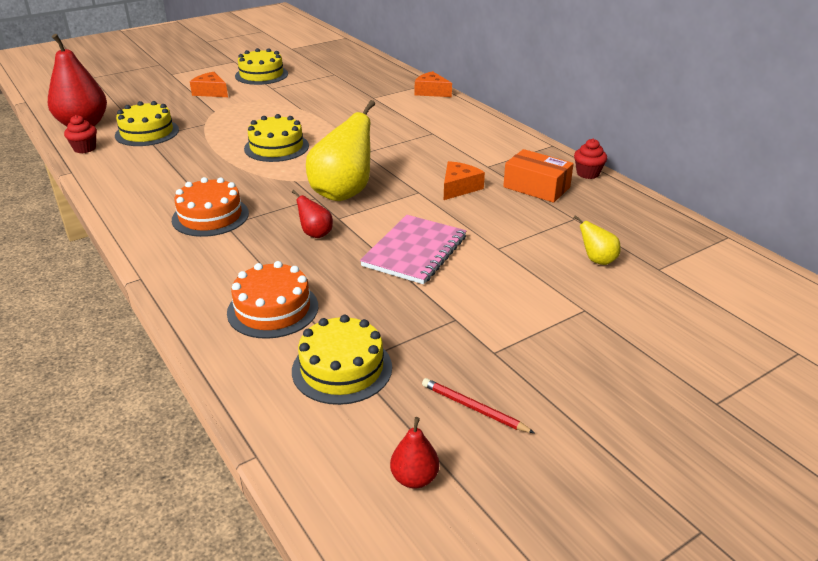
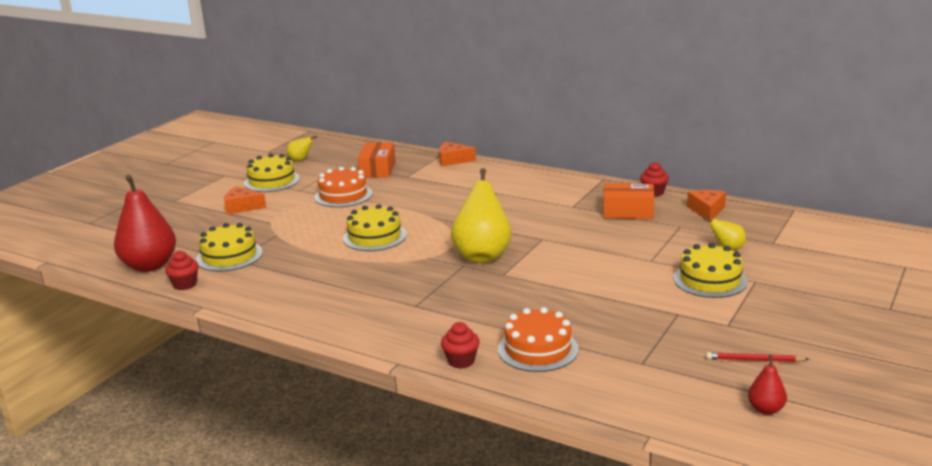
camera: 25 degrees left, 10 degrees down
orange cake [172,177,249,237] -> orange cake moved to [314,167,372,207]
red pear [292,190,333,238] -> none
yellow cake [292,315,392,405] -> yellow cake moved to [674,243,748,298]
pink notebook [360,215,467,284] -> none
orange cheese [444,161,485,200] -> orange cheese moved to [687,190,726,222]
none -> yellow pear [287,136,317,161]
none -> orange box [358,142,395,178]
none -> red cupcake [441,322,480,369]

